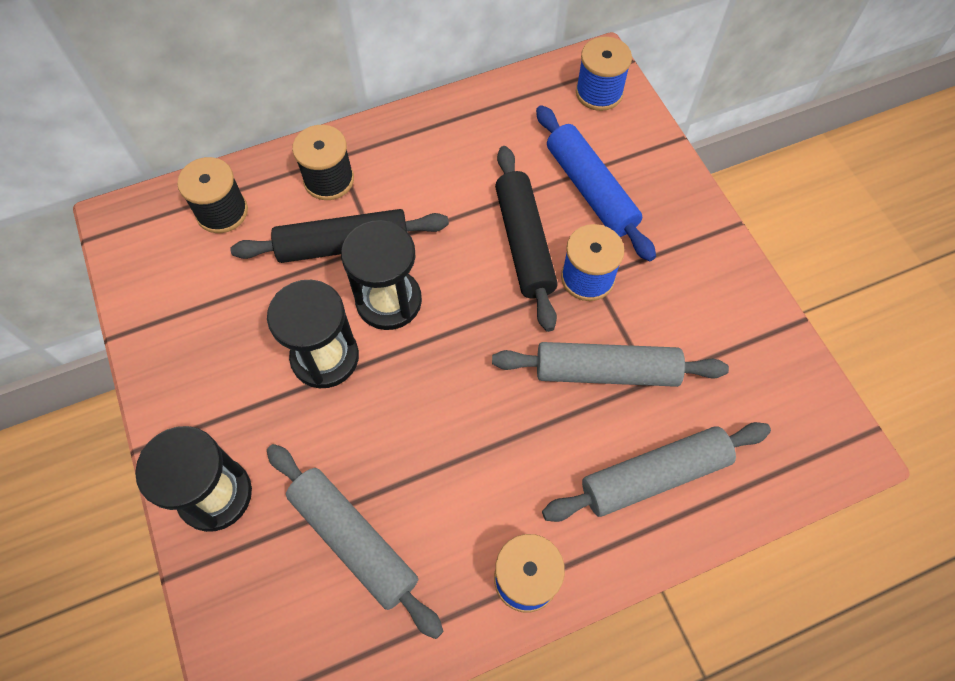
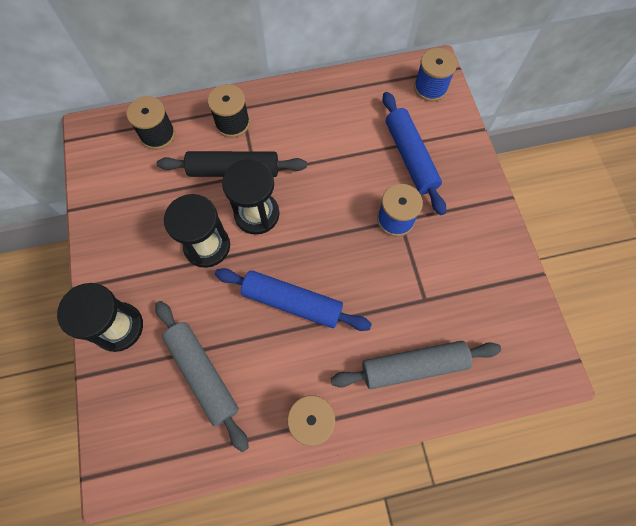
camera: 10 degrees right, 5 degrees up
grey rolling pin [492,342,729,387] -> none
black rolling pin [495,146,558,332] -> none
none -> blue rolling pin [215,268,372,331]

